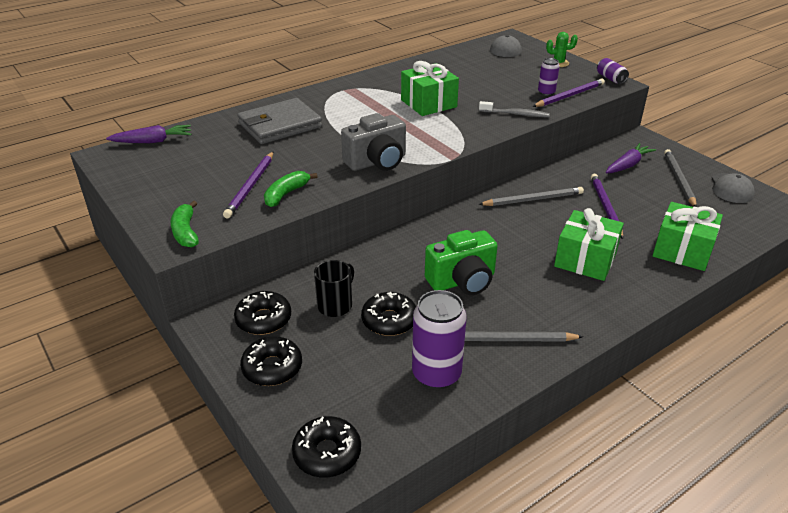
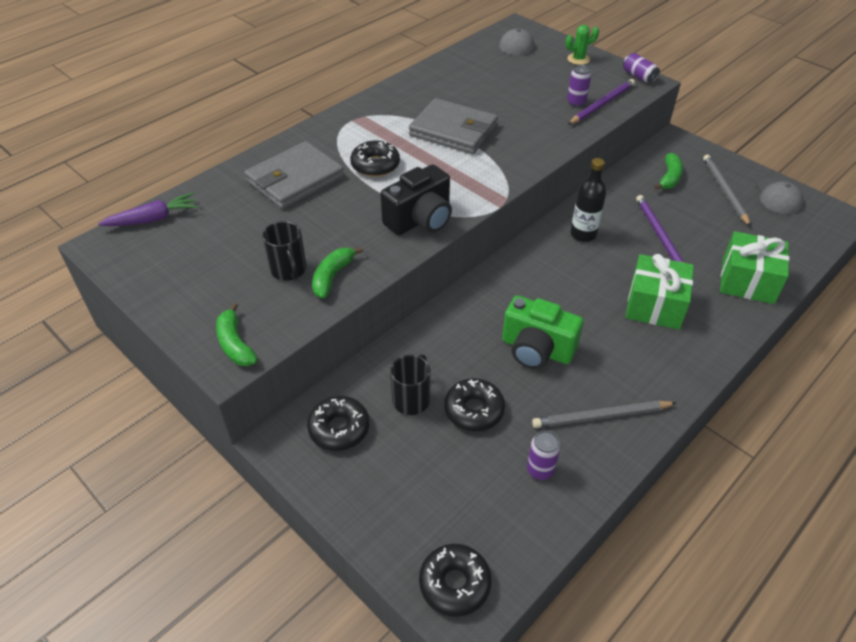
camera: 10 degrees left, 10 degrees up
purple pencil [223,152,273,218] -> black mug [262,221,306,281]
black donut [240,336,302,386] -> black donut moved to [350,140,400,177]
grey camera [341,113,406,171] -> black camera [380,164,452,235]
green gift [401,61,459,116] -> grey wallet [409,98,498,154]
purple can [412,290,467,389] -> purple can [527,431,561,480], size x0.54
green camera [425,230,498,295] -> green camera turned 60 degrees clockwise [502,296,584,369]
grey pencil [478,187,584,206] -> black bottle [570,158,606,242]
grey toothbrush [479,101,550,118] -> none
purple carrot [606,143,656,173] -> green banana [654,153,683,190]

